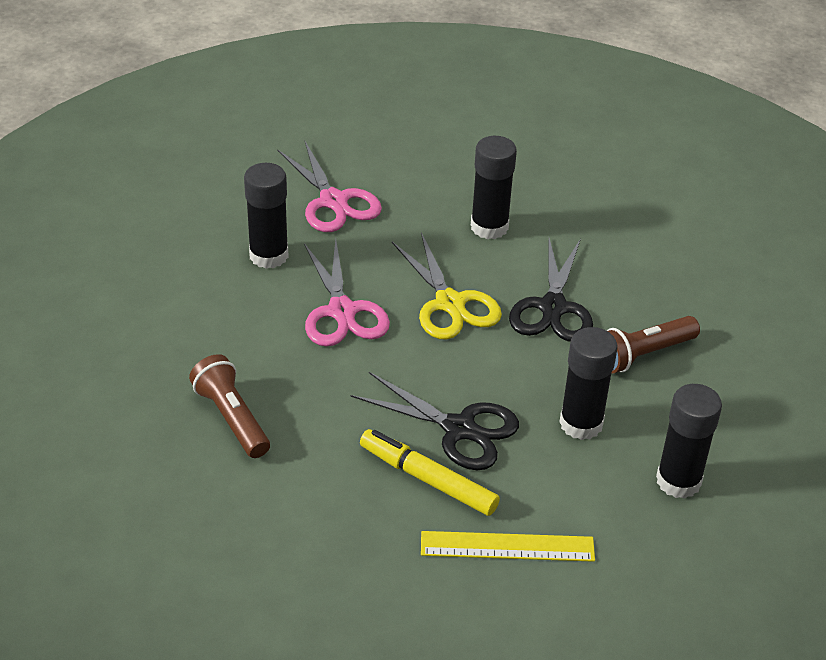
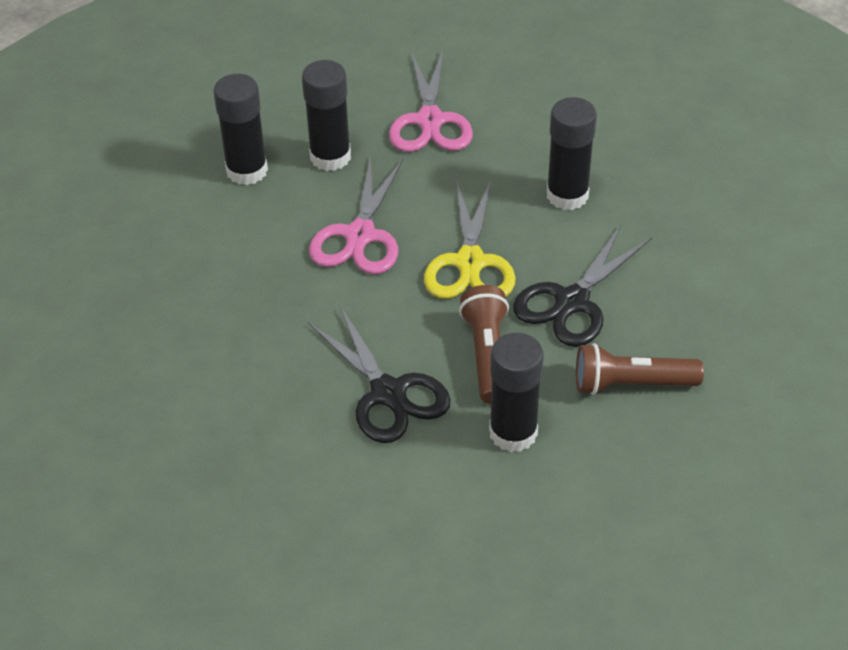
camera: 30 degrees right, 5 degrees up
brown flashlight [189,354,270,458] -> brown flashlight moved to [459,285,509,404]
yellow marker [360,429,500,516] -> none
yellow ruler [421,531,595,562] -> none
black glue stick [656,384,722,499] -> black glue stick moved to [213,74,268,185]

